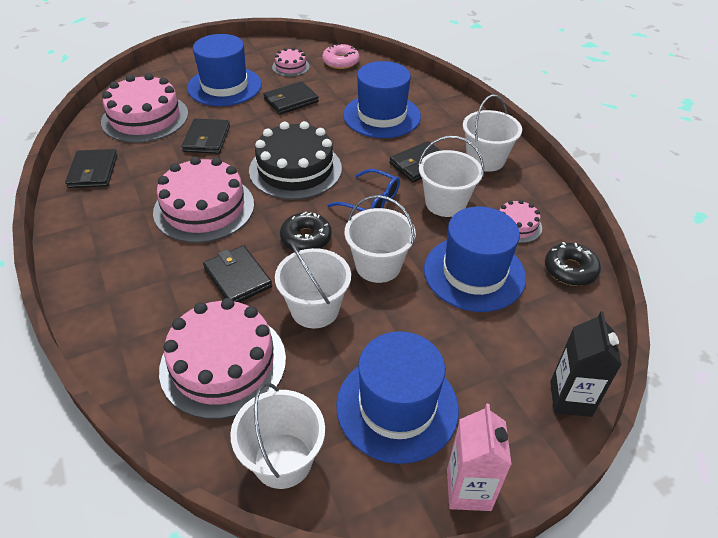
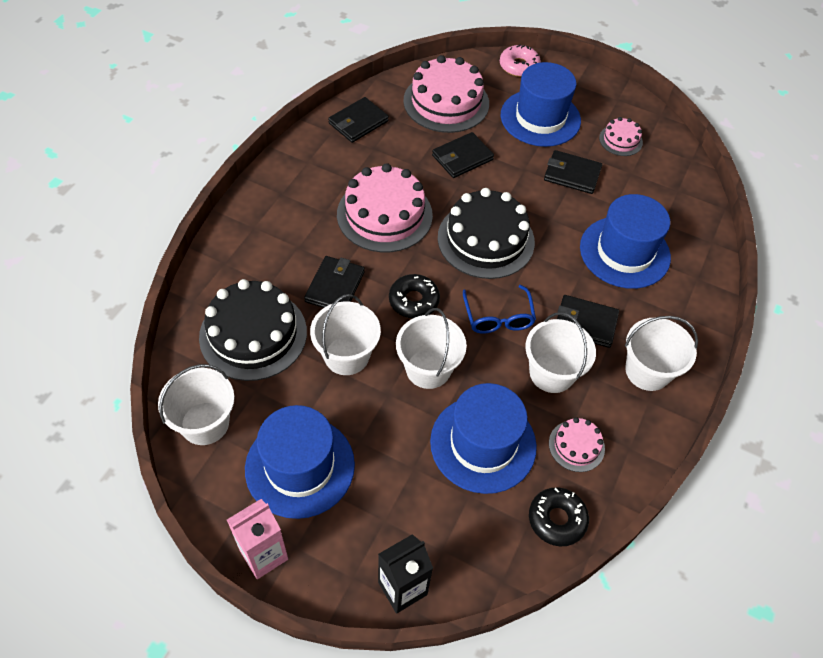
camera: 50 degrees right, 10 degrees up
pink cake [159,298,286,419] -> black cake [199,279,307,381]
pink donut [322,43,359,69] -> pink donut moved to [500,44,541,77]

